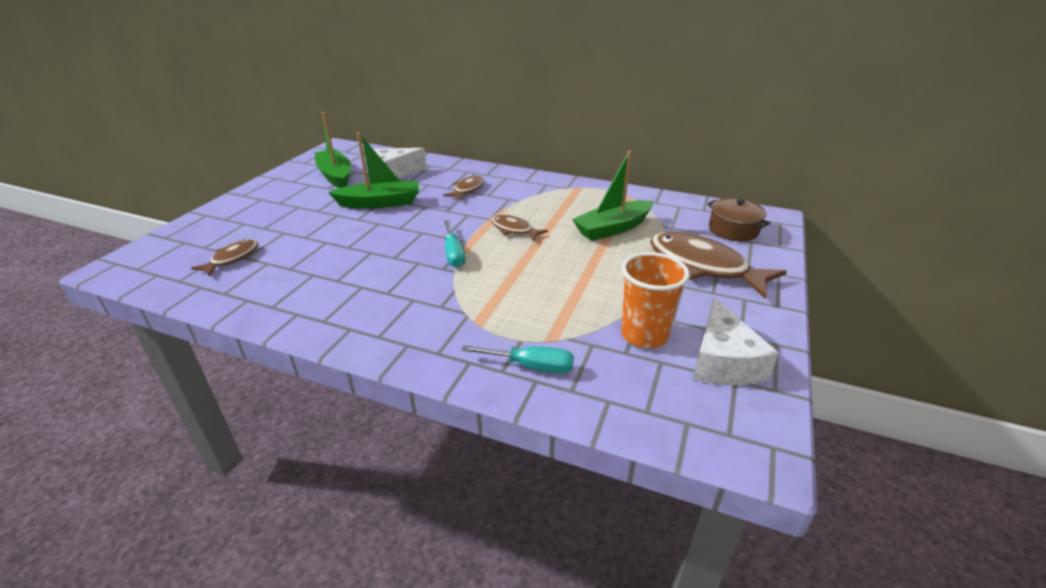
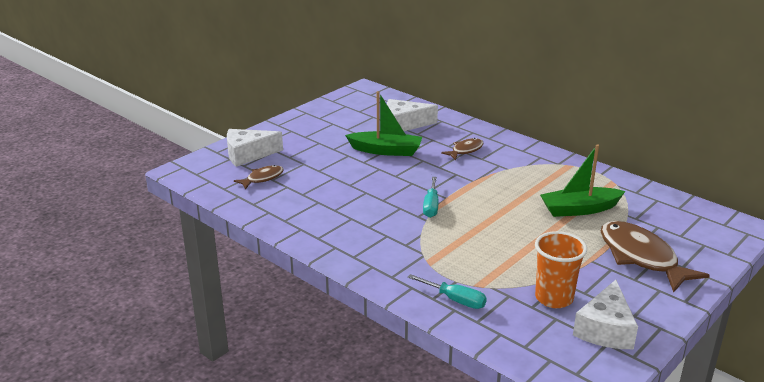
camera: 20 degrees right, 5 degrees down
green boat [314,112,351,188] -> none
brown fish [491,215,548,242] -> none
brown pot [707,198,770,241] -> none
none -> white cheese [227,129,283,167]

